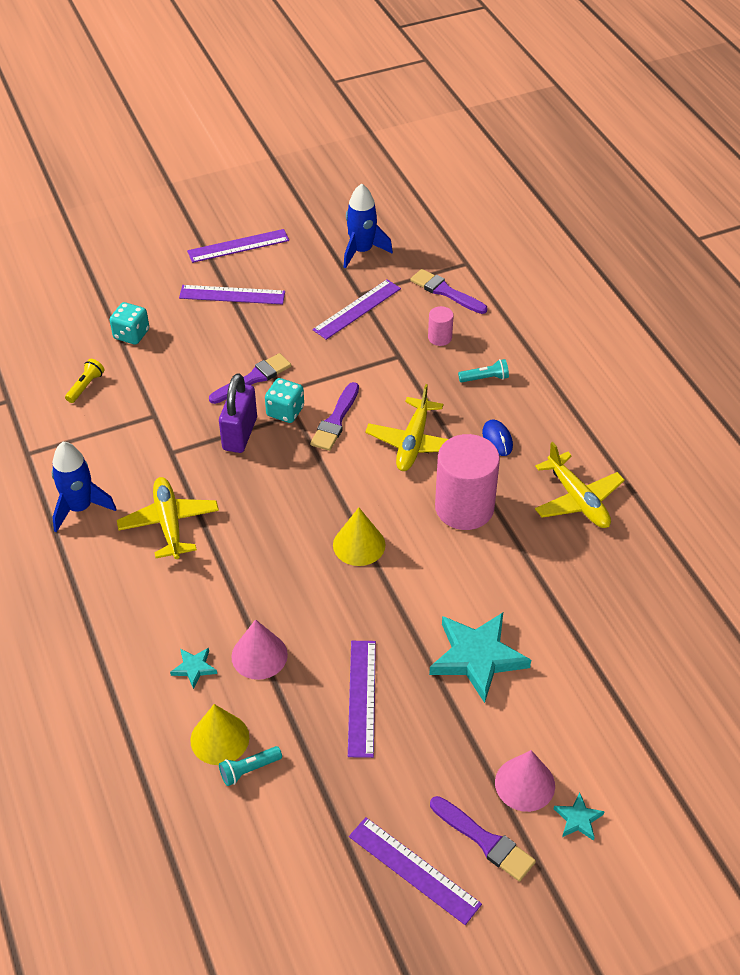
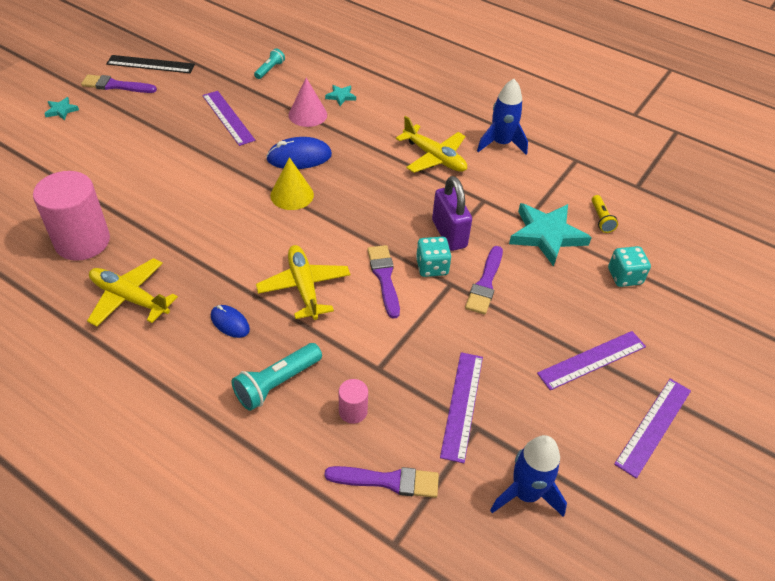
camera: 145 degrees right, 0 degrees up
yellow cone [190,704,249,765] -> none
purple ruler [349,817,482,925] -> black ruler [106,55,195,73]
turquoise star [429,613,531,703] -> turquoise star moved to [509,203,592,267]
pink cylinder [435,434,500,530] -> pink cylinder moved to [33,171,110,261]
turquoise flashlight [458,359,509,383] -> turquoise flashlight [231,343,322,411], size x1.66
pink cone [495,750,555,812] -> none
none -> blue mouse [266,137,332,169]

